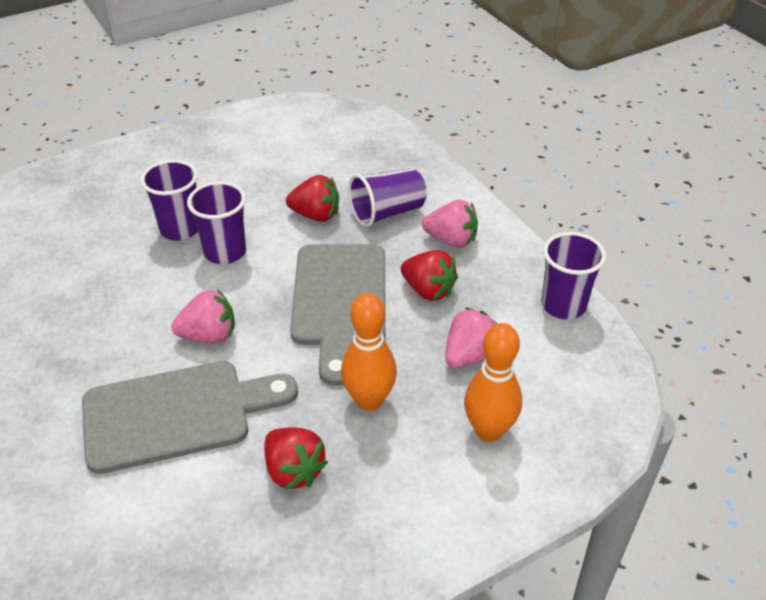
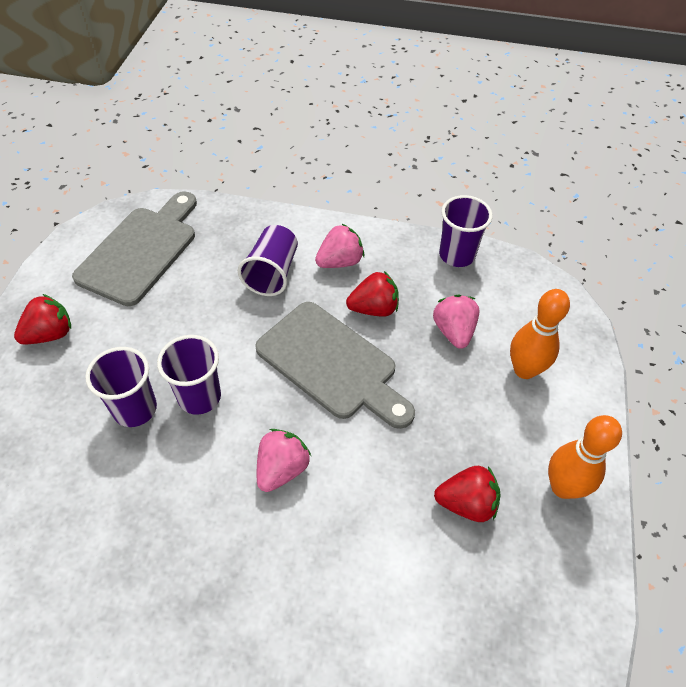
camera: 50 degrees left, 10 degrees up
grey cutting board [82,361,298,474] -> grey cutting board moved to [72,191,197,306]
red strawberry [286,175,339,222] -> red strawberry moved to [14,294,71,345]
orange bowling pin [341,293,397,411] -> orange bowling pin moved to [548,415,622,499]

